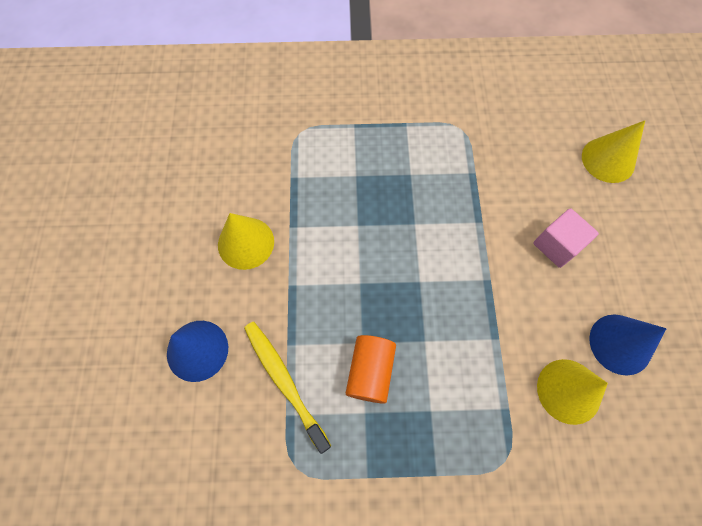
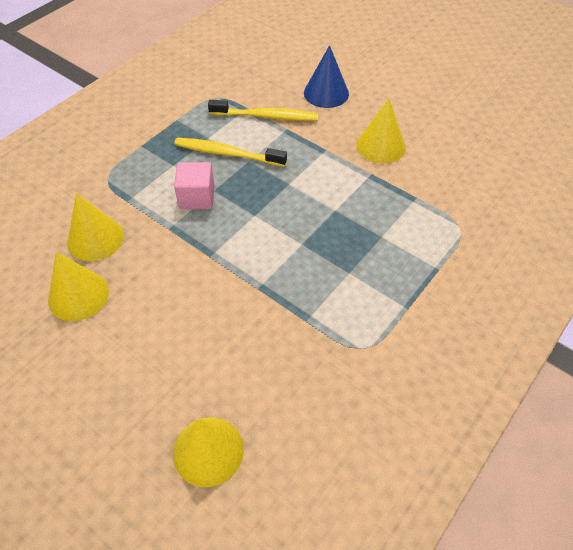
camera: 130 degrees right, 15 degrees down
orange cylinder [346,335,396,404] -> yellow toothbrush [174,138,287,167]
pink cube [534,208,599,268] -> pink cube moved to [174,162,215,209]
blue cone [589,314,667,375] -> yellow cone [48,252,109,321]

